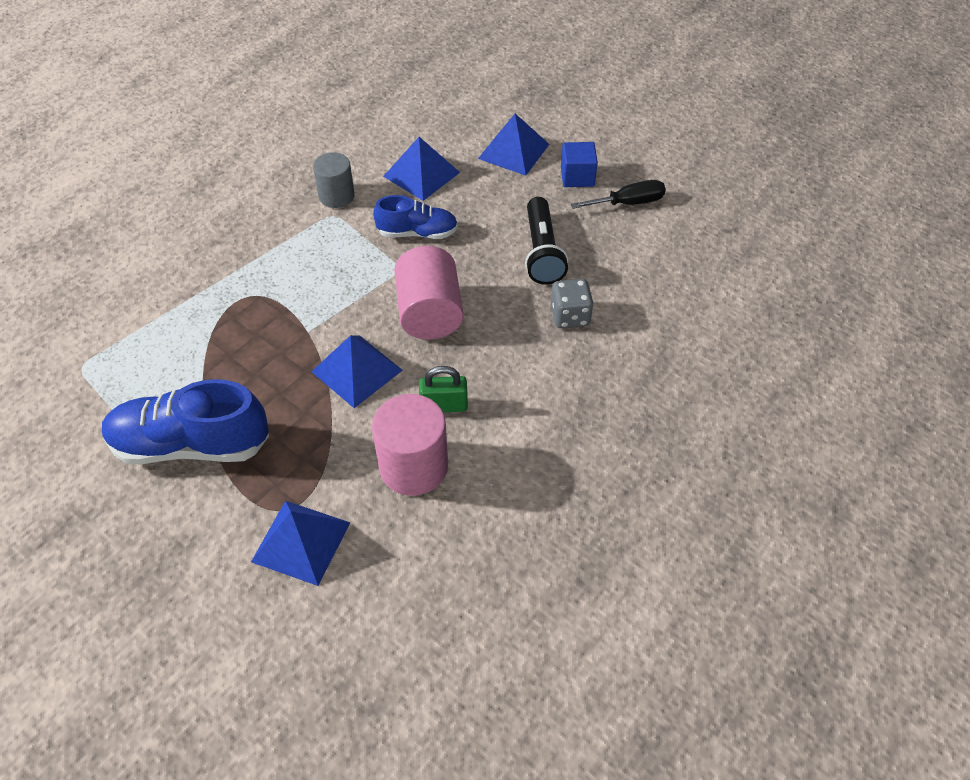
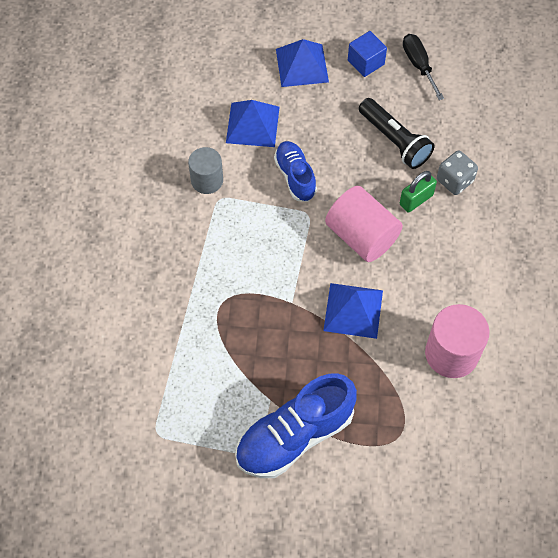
camera: 35 degrees left, 10 degrees up
blue pyramid [251,501,350,586] -> none
blue shoe [373,195,458,239] -> blue shoe turned 75 degrees counterclockwise [274,141,317,202]
green padlock [419,366,468,413] -> green padlock moved to [400,171,437,213]
black screwdriver [571,180,666,209] -> black screwdriver turned 60 degrees counterclockwise [403,34,444,100]

